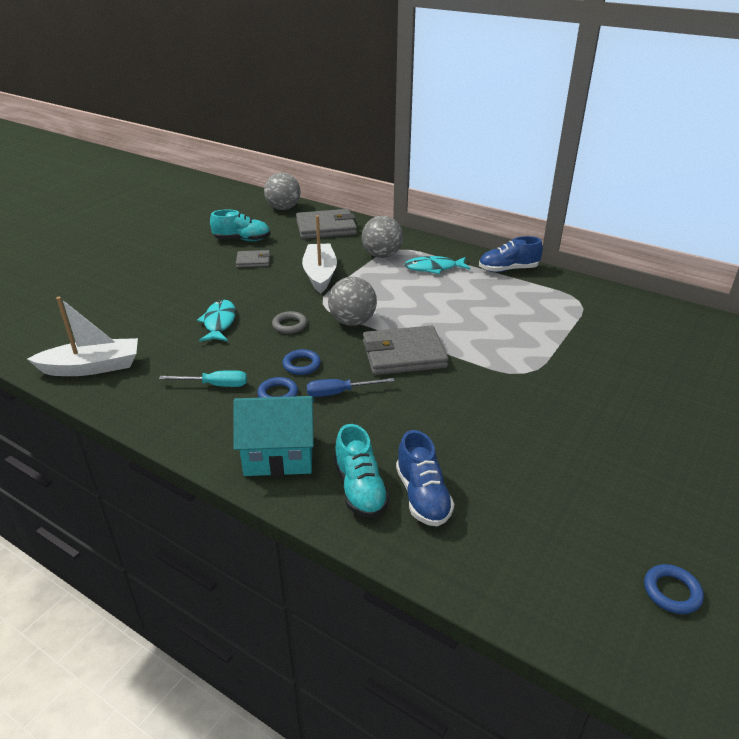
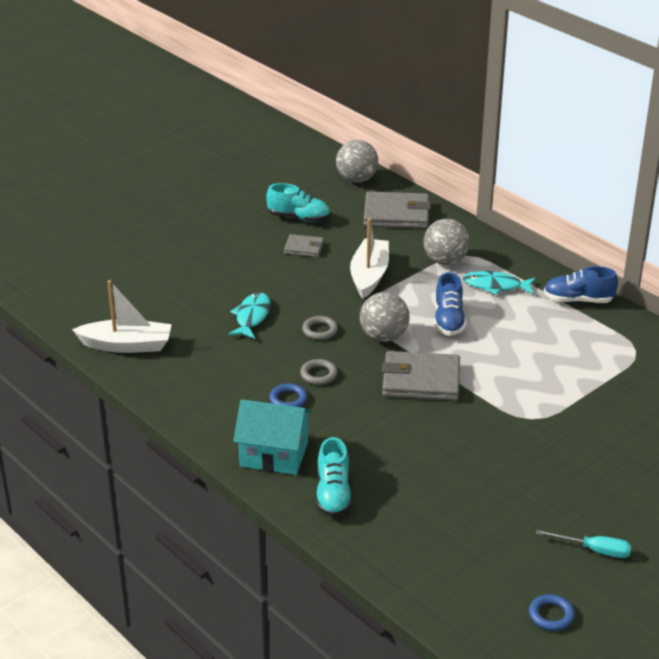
camera: 15 degrees right, 0 degrees up
turquoise screwdriver [159,370,247,387] -> turquoise screwdriver moved to [536,530,631,558]
blue ring [282,349,321,375] -> grey ring [300,359,338,385]
blue screwdriver [306,378,395,397] -> none
blue shoe [396,430,454,526] -> blue shoe moved to [435,272,466,336]

